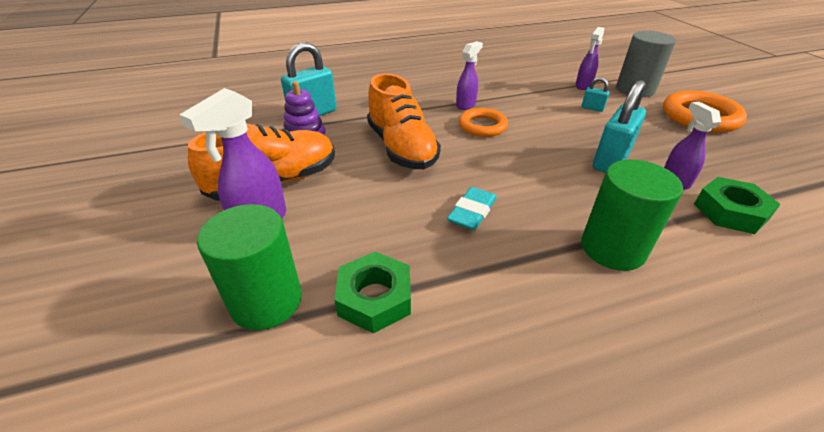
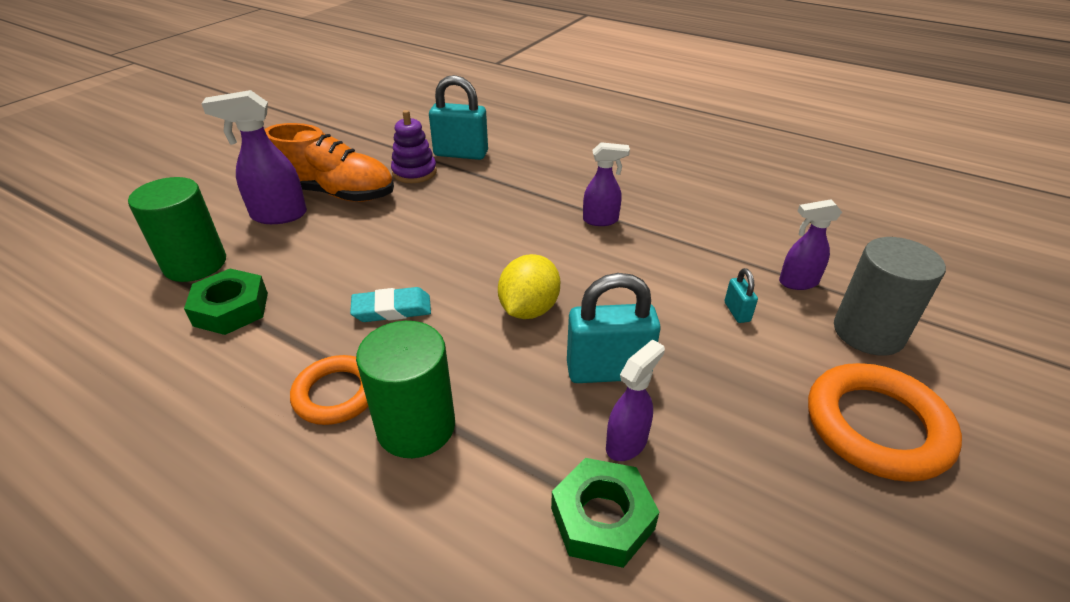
camera: 50 degrees right, 0 degrees up
orange shoe [367,73,441,169] -> none
orange ring [459,108,508,137] -> orange ring moved to [290,355,369,425]
none -> yellow lemon [498,254,560,319]

